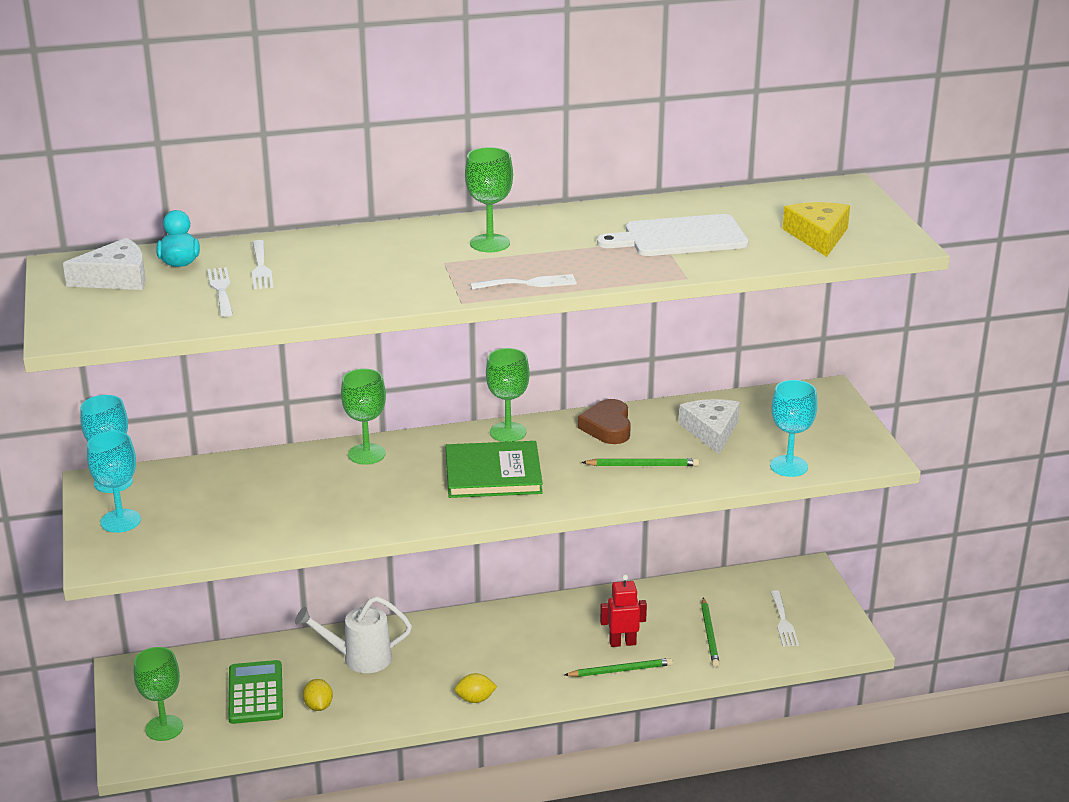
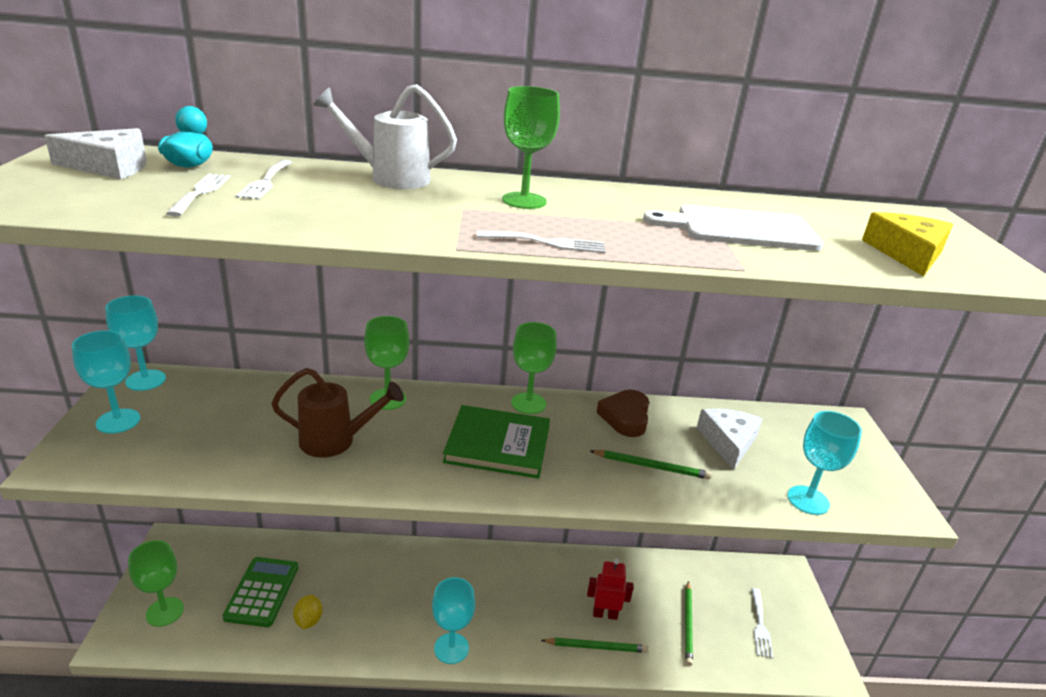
camera: 10 degrees right, 0 degrees up
white watering can [295,596,412,673] -> white watering can moved to [313,84,457,189]
yellow lemon [455,673,497,703] -> turquoise goblet [432,577,475,664]
none -> brown watering can [271,368,404,457]

